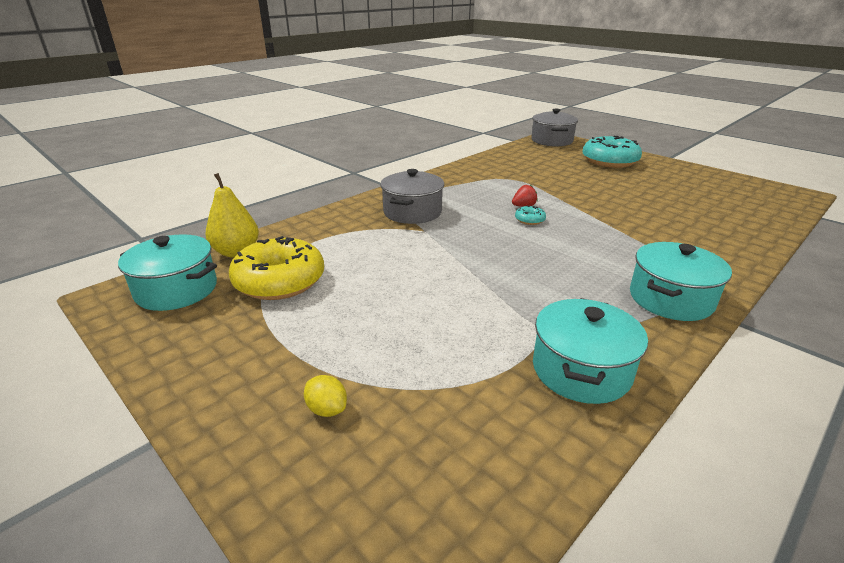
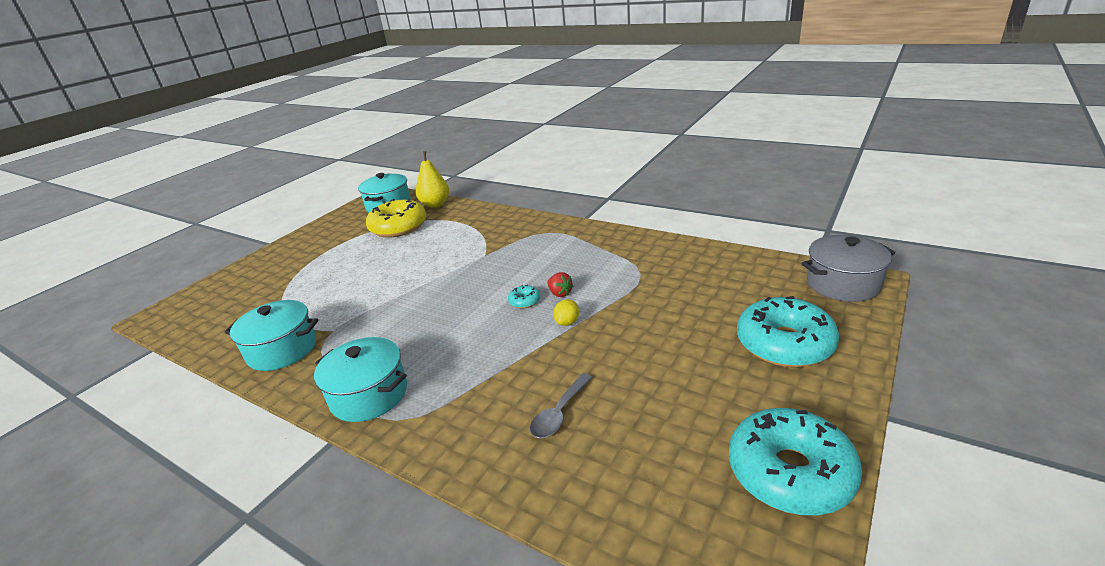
camera: 80 degrees right, 0 degrees up
yellow lemon [304,375,347,417] -> yellow lemon moved to [553,299,579,326]
grey pot [380,169,444,224] -> none
none -> grey spoon [530,373,592,438]
none -> turquoise donut [729,408,862,515]

